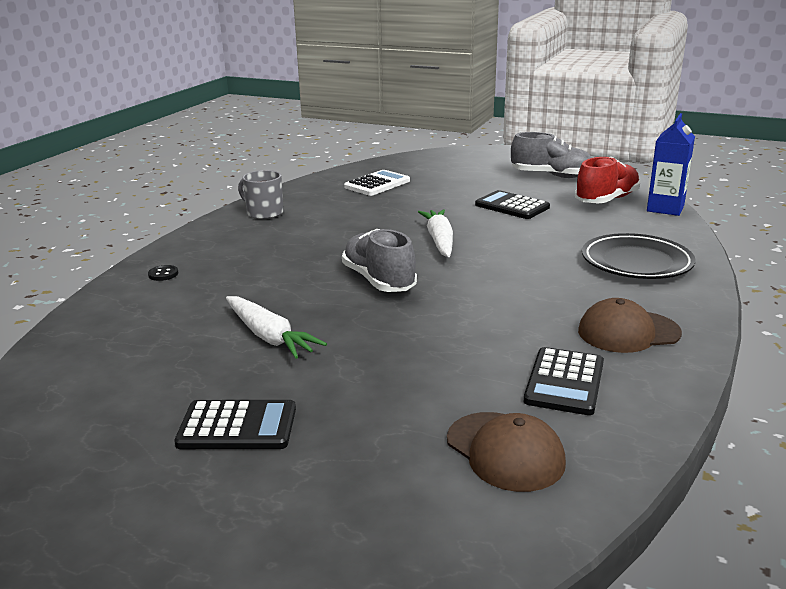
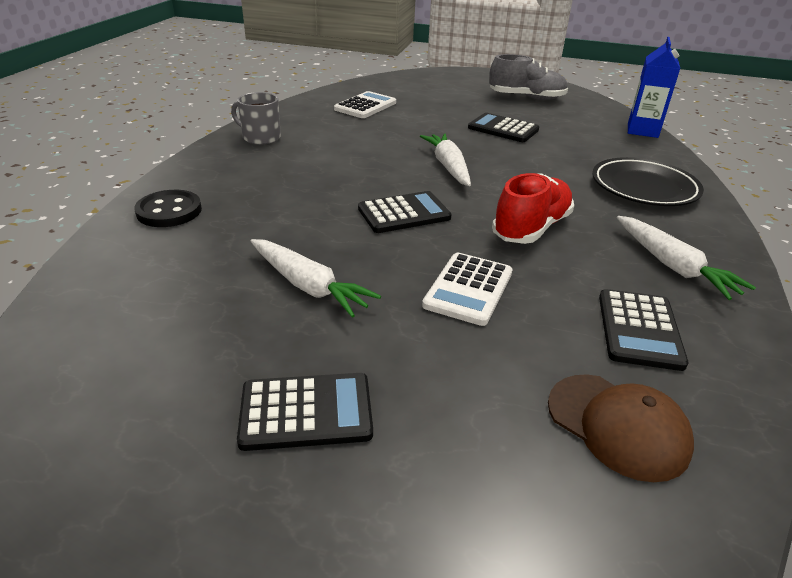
camera: 10 degrees left, 10 degrees up
black button [148,265,178,281] -> black button [134,190,202,227], size x1.97
grey shoe [342,229,417,292] -> black calculator [358,191,452,233]
red shoe [575,157,640,203] -> red shoe moved to [492,173,574,244]
brown cap [578,298,682,353] -> white carrot [617,216,756,300]
none -> white calculator [422,253,512,326]

